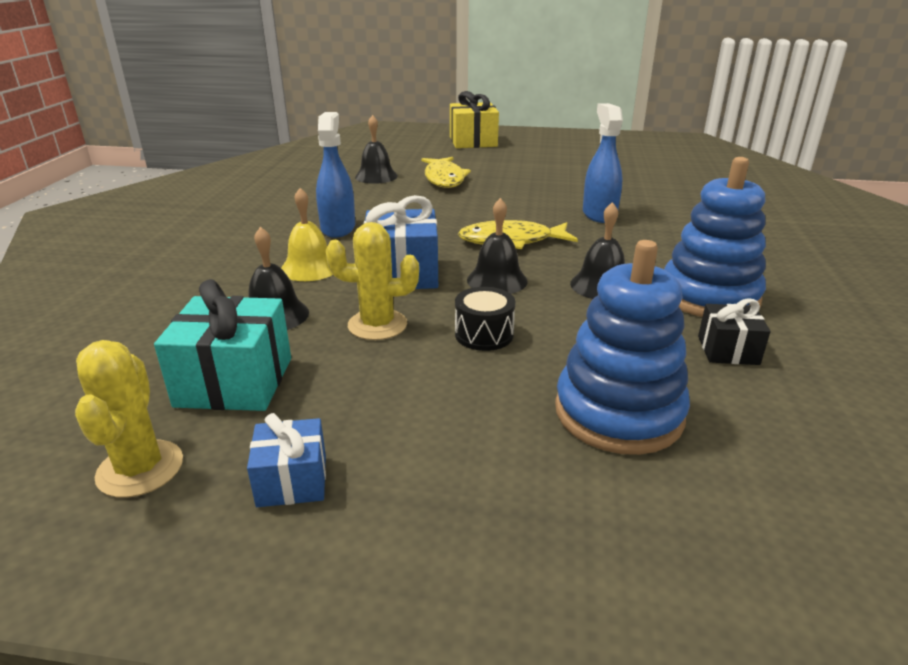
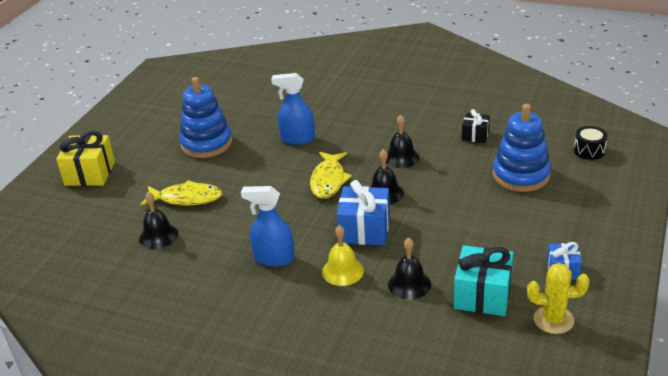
camera: 75 degrees left, 5 degrees up
yellow cactus [326,222,419,340] -> none
black drum [455,287,516,351] -> black drum moved to [574,126,608,160]
blue stacking toy [664,157,766,317] -> blue stacking toy moved to [179,77,232,158]

